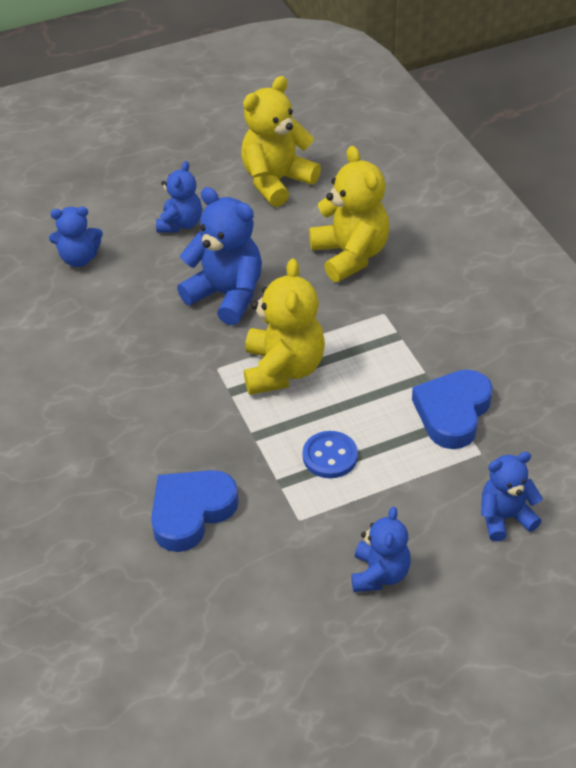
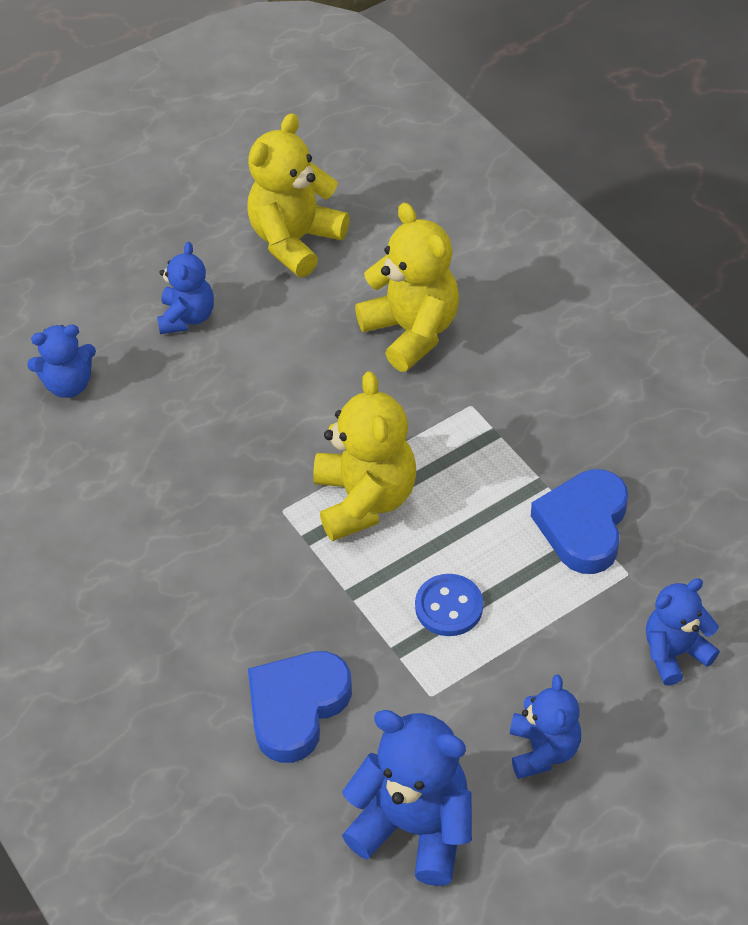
camera: 10 degrees left, 5 degrees up
blue teddy bear [177,187,262,325] -> blue teddy bear moved to [342,710,472,886]

